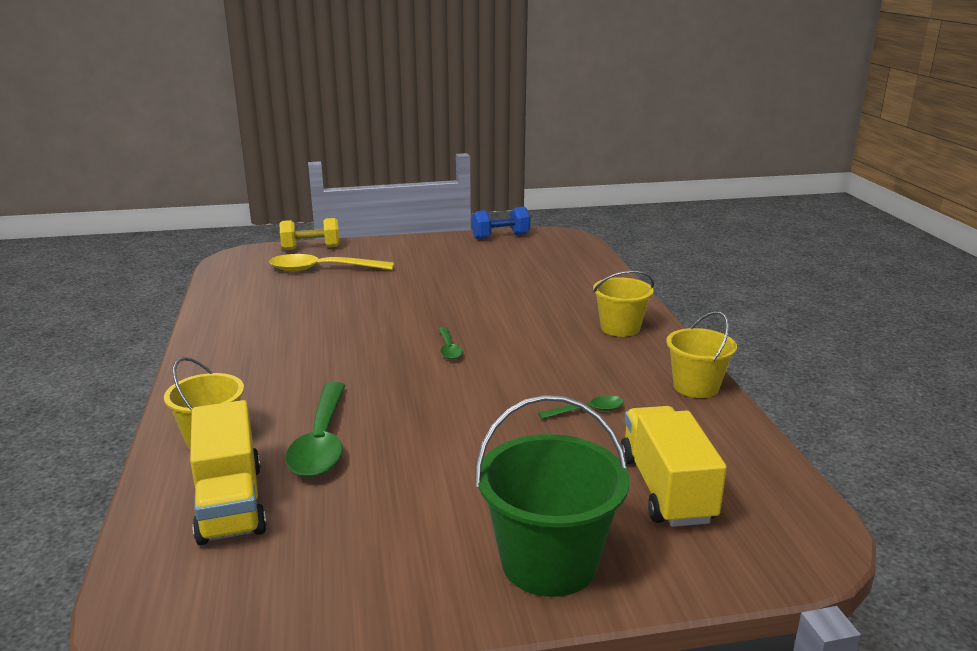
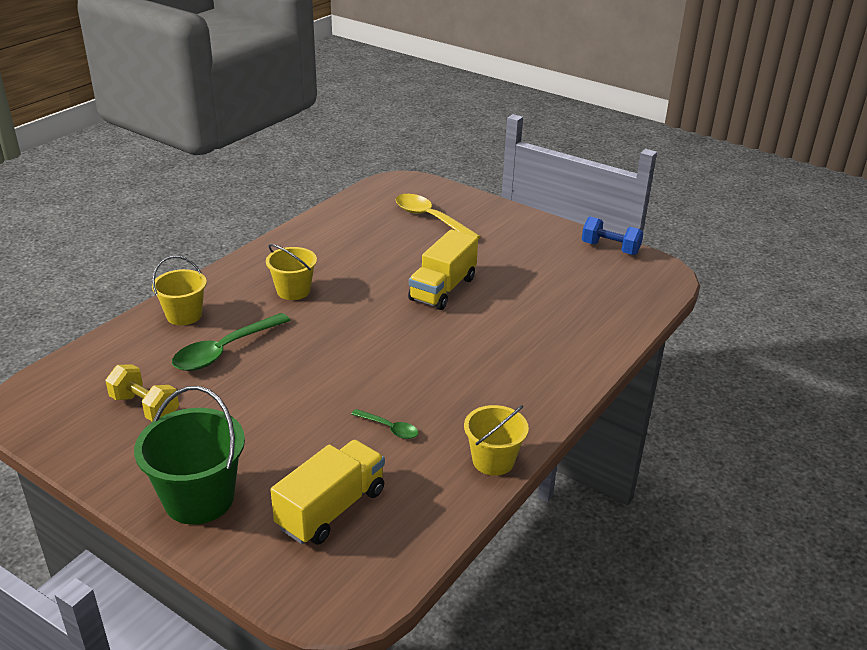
camera: 45 degrees right, 10 degrees up
yellow truck [190,400,267,545] -> yellow truck moved to [408,229,478,310]
yellow dumbbell [280,218,340,250] -> yellow dumbbell moved to [105,364,179,422]
green spoon [439,327,463,360] -> none
yellow bucket [593,270,654,337] -> yellow bucket moved to [266,244,317,300]

